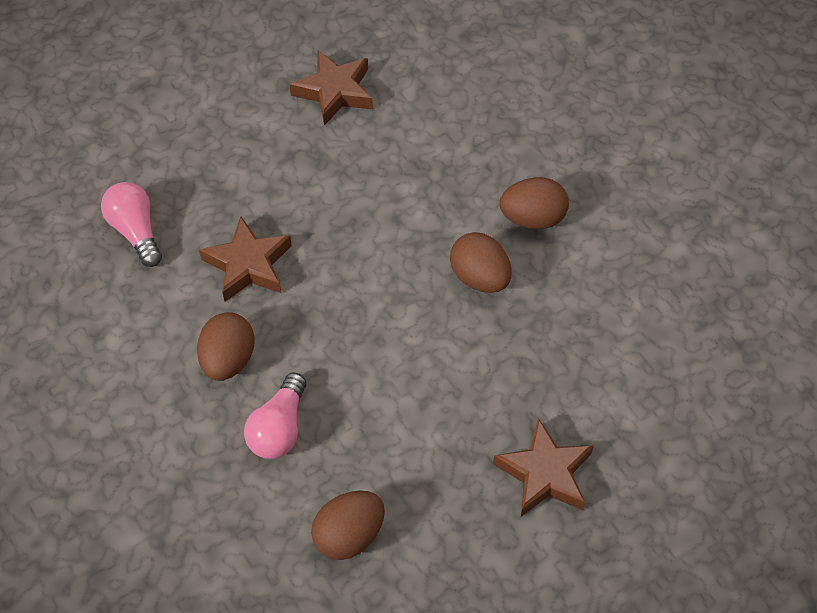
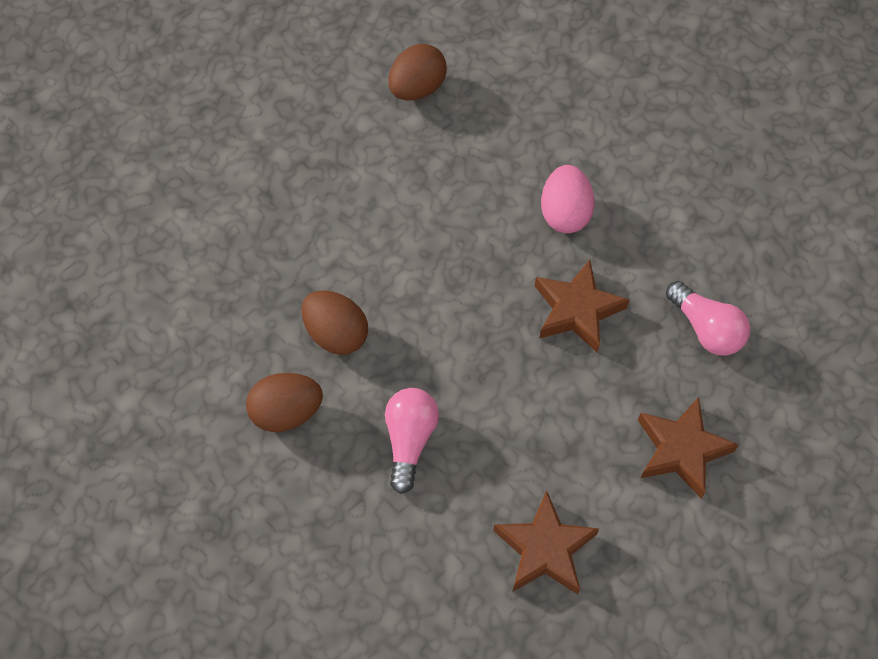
camera: 170 degrees right, 5 degrees up
brown egg [197,312,255,381] -> pink egg [541,165,595,233]
pink light bulb [244,372,307,459] -> pink light bulb moved to [385,388,439,494]
brown star [493,418,594,516] -> brown star moved to [638,397,739,499]

